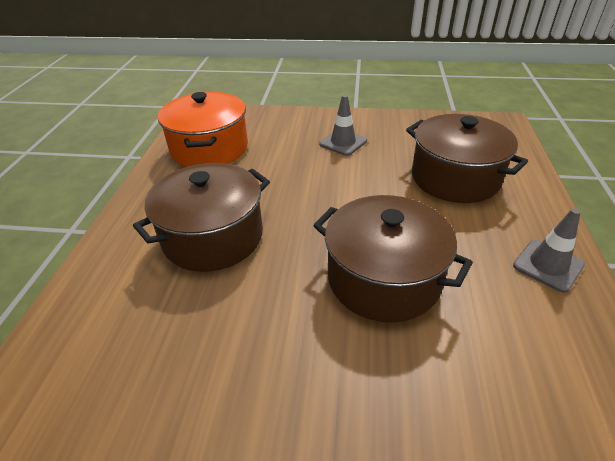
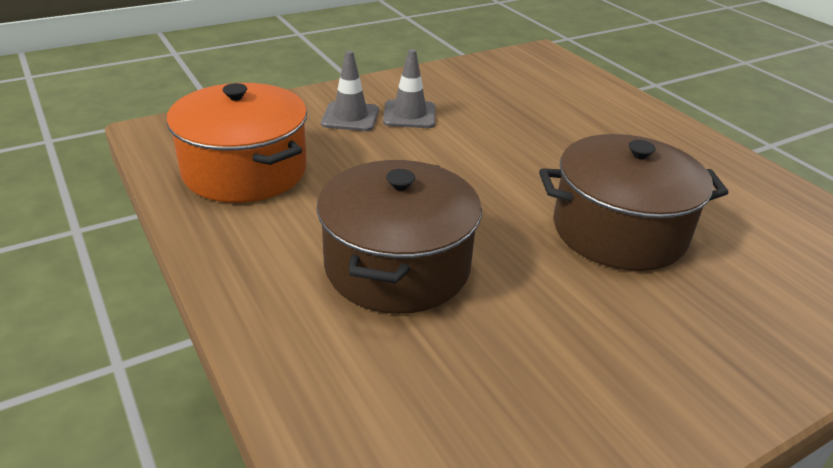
camera: 40 degrees left, 5 degrees down
brown pot [406,114,528,203] -> none
grey traffic cone [513,208,585,293] -> grey traffic cone moved to [321,50,379,131]

